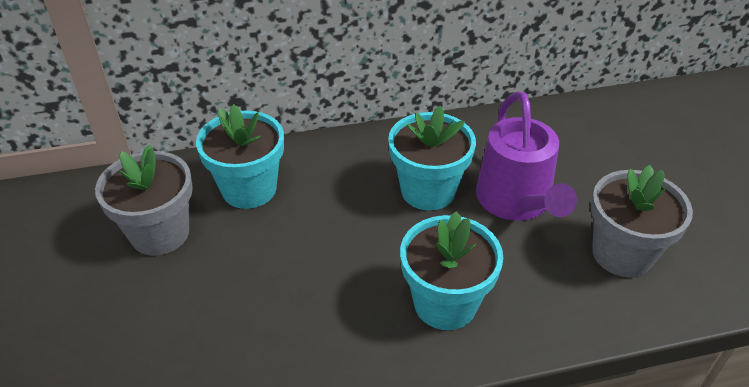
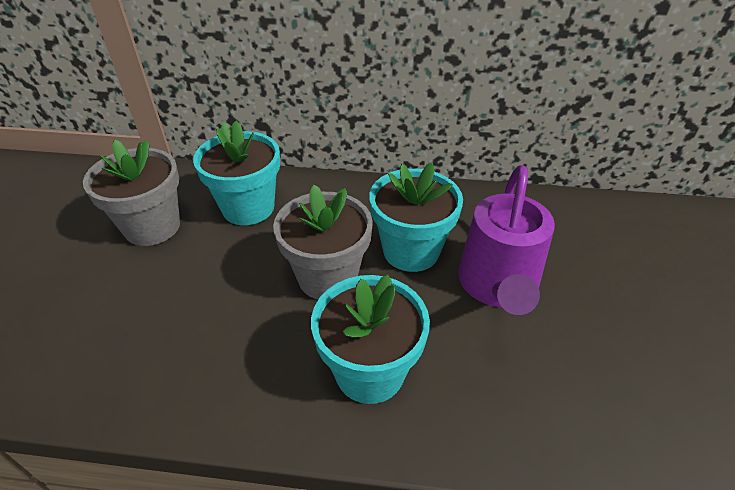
camera: 20 degrees right, 0 degrees up
grey flower pot [591,165,693,277] -> grey flower pot moved to [273,185,373,300]

